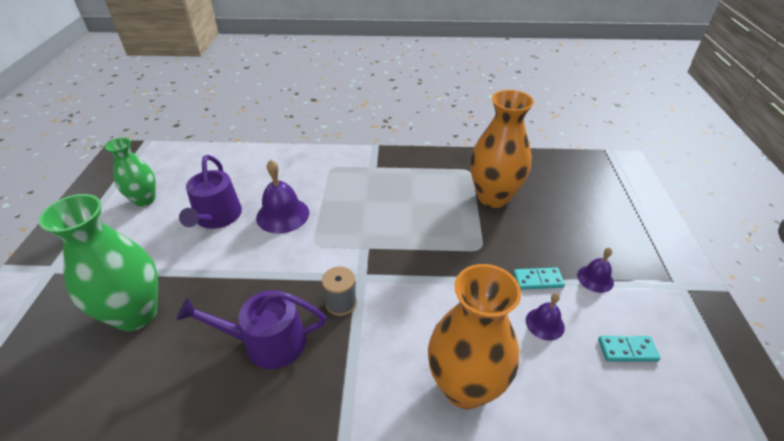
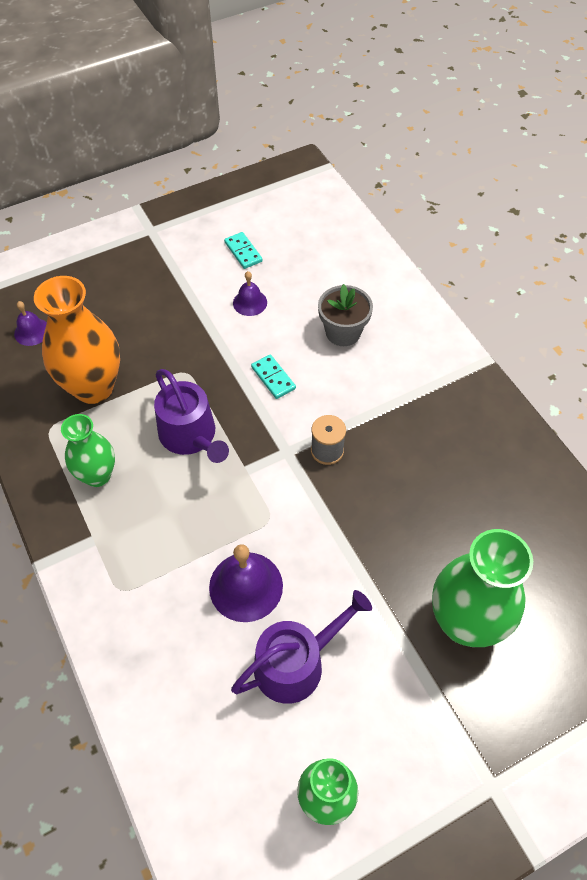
camera: 120 degrees left, 15 degrees up
purple watering can [177,290,326,369] -> purple watering can moved to [154,369,229,463]
orange vase [428,264,521,409] -> grey flower pot [318,284,373,346]
turquoise domino [513,267,565,290] -> turquoise domino moved to [251,354,296,399]
purple bell [577,248,614,293] -> purple bell moved to [14,301,47,346]
none -> green vase [61,414,115,487]

